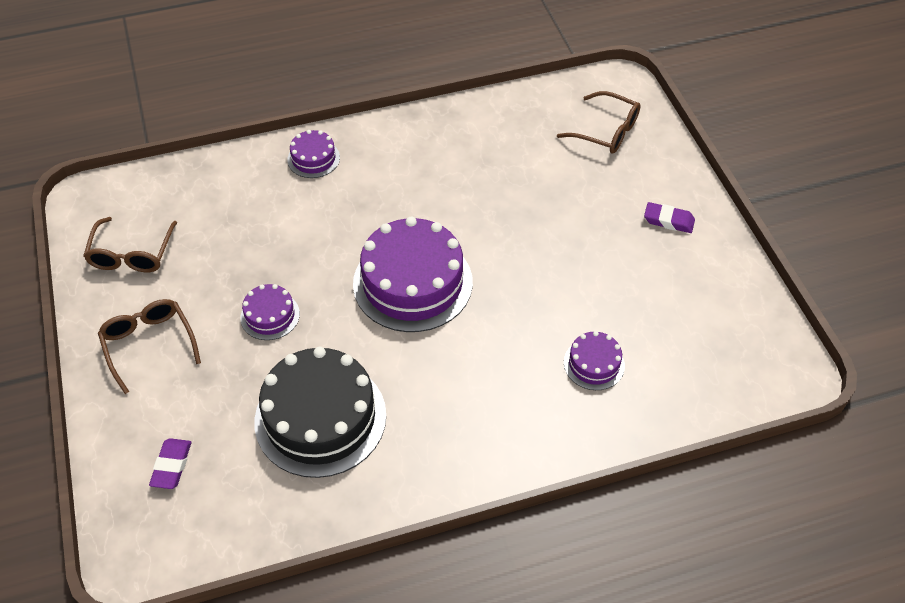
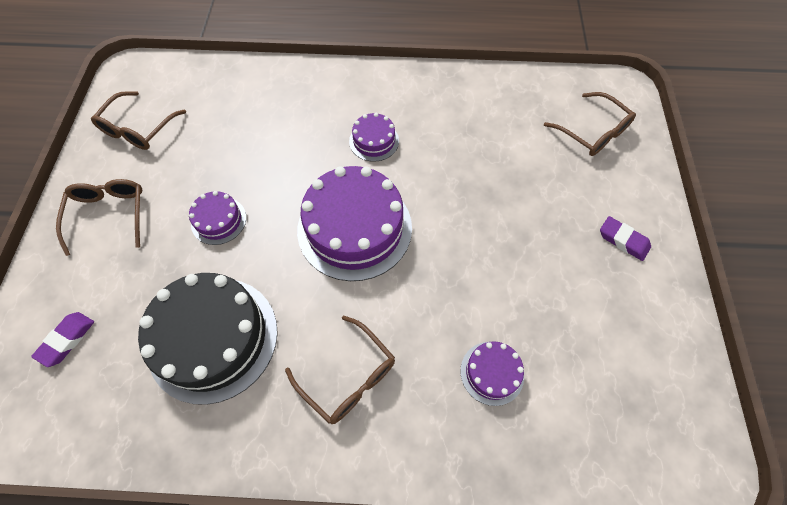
camera: 20 degrees right, 10 degrees up
purple cake [288,130,340,178] -> purple cake moved to [349,113,399,162]
none -> brown glasses [285,315,395,424]

